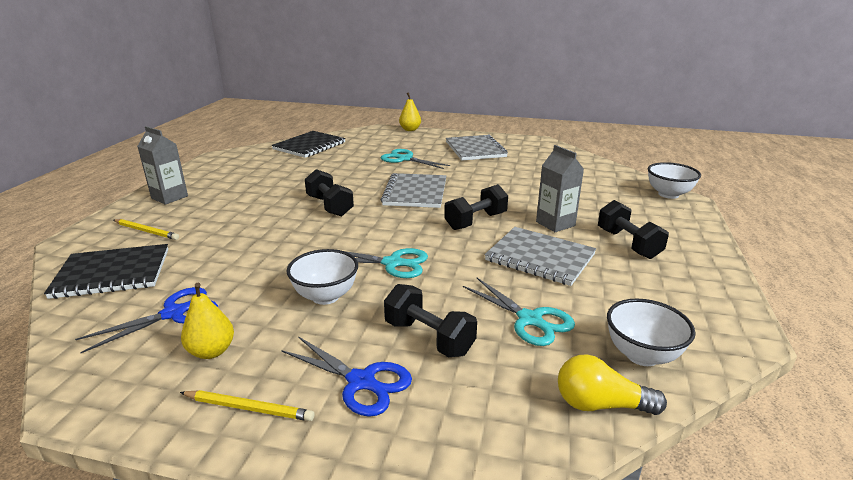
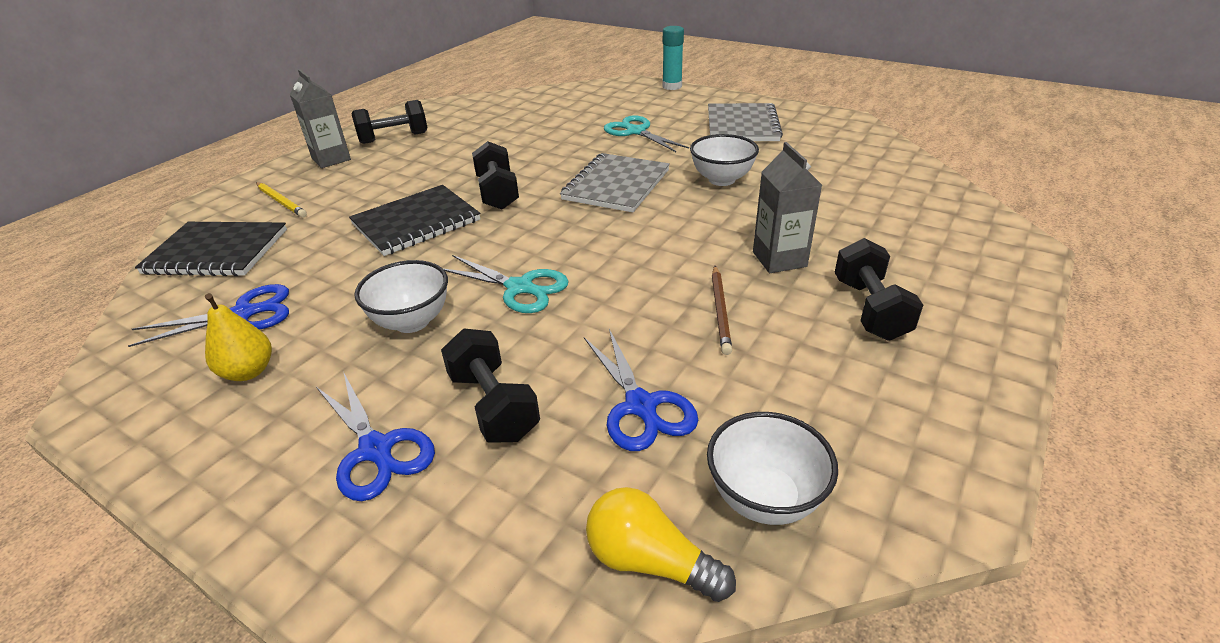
camera: 20 degrees right, 10 degrees up
yellow pencil [180,390,314,421] -> none
black notebook [272,131,346,158] -> black notebook moved to [349,185,480,256]
yellow pear [399,92,421,131] -> turquoise glue stick [662,26,684,90]
black dumbbell [444,184,508,230] -> black dumbbell moved to [351,100,427,144]
turquoise scissors [463,278,575,346] -> blue scissors [584,329,698,451]
grey notebook [485,227,596,286] -> brown pencil [712,266,732,355]
white bowl [648,162,701,199] -> white bowl moved to [690,134,759,186]

